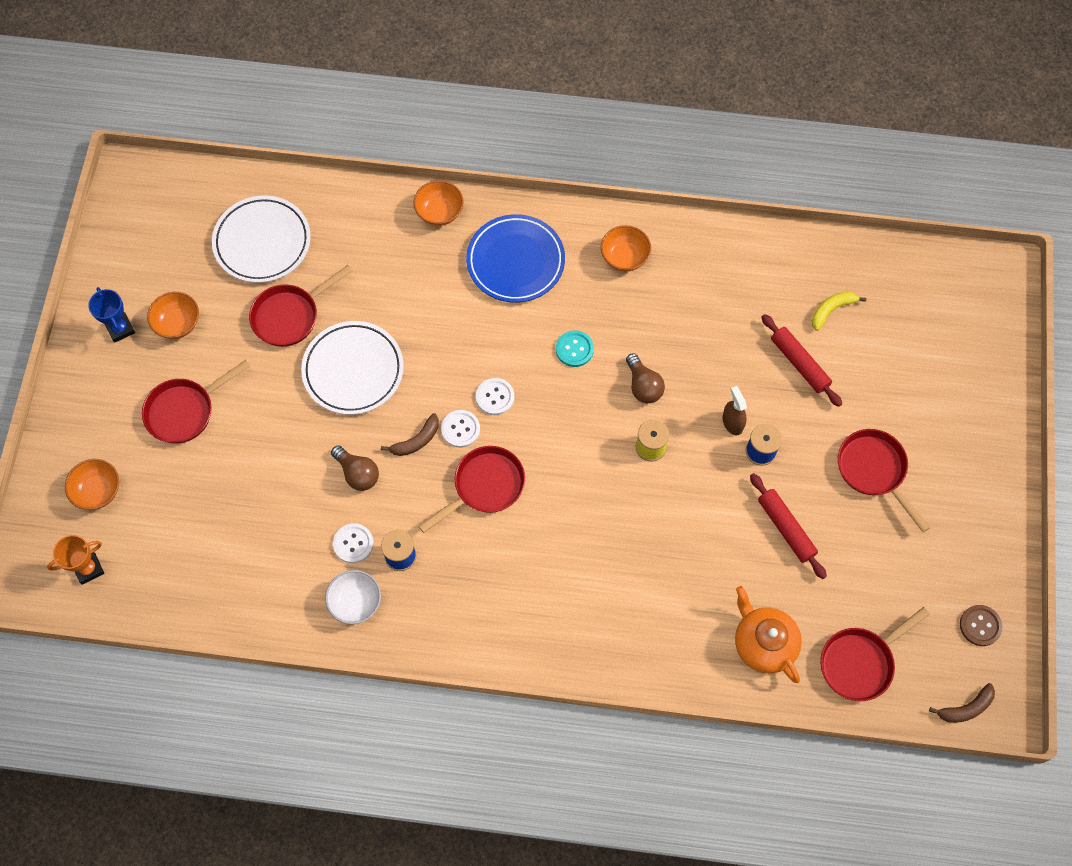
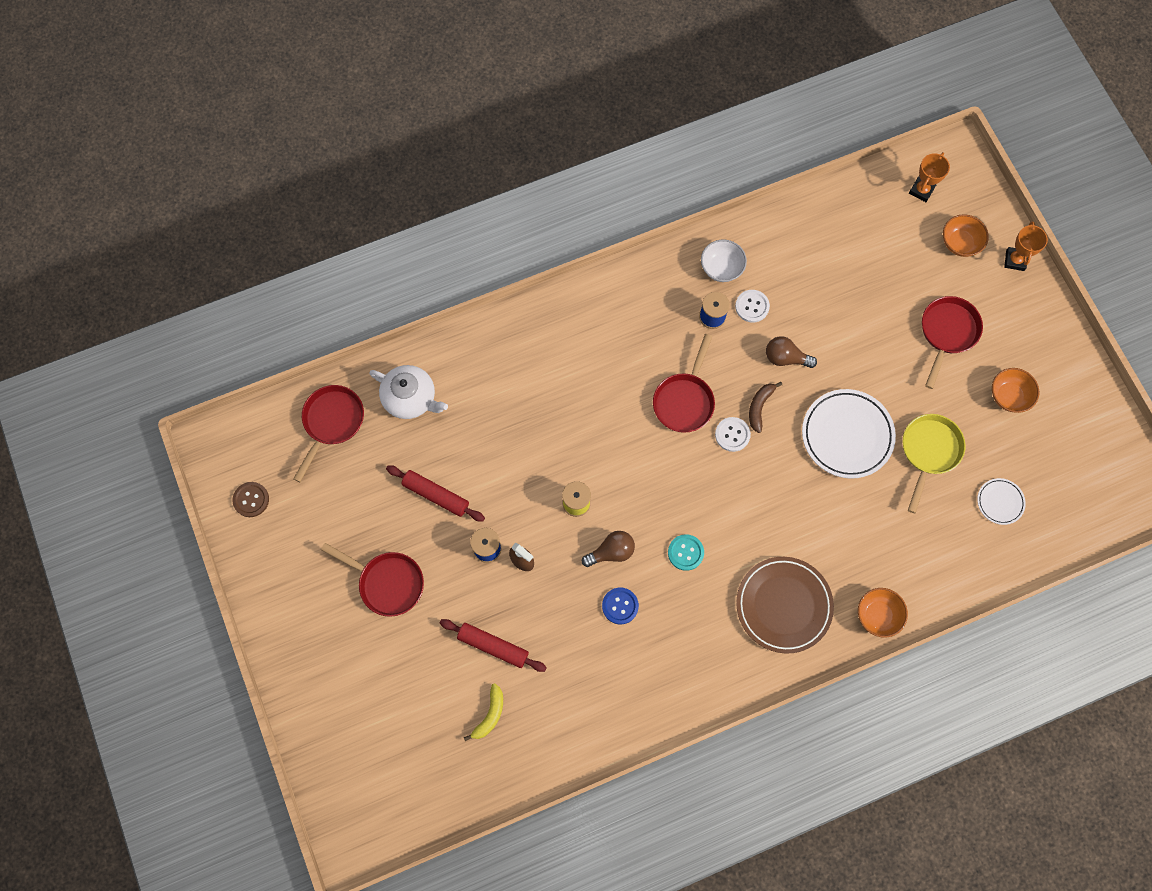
camera: 150 degrees right, 5 degrees up
blue trophy [88,287,135,343] -> none
white plate [212,195,311,283] -> white plate [977,478,1026,525], size x0.51
red pan [249,265,352,347] -> yellow pan [903,414,966,513]
blue plate [466,214,565,303] -> brown plate [736,557,834,654]
white button [476,378,514,415] -> none
orange bowl [601,225,651,271] -> none
brown light bulb [626,353,665,403] -> brown light bulb turned 120 degrees clockwise [582,531,635,567]
orange teapot [735,586,802,683] -> white teapot [369,365,448,419]
brown banana [929,683,995,723] -> none
none -> blue button [602,588,639,624]
none -> orange trophy [1004,221,1048,271]

